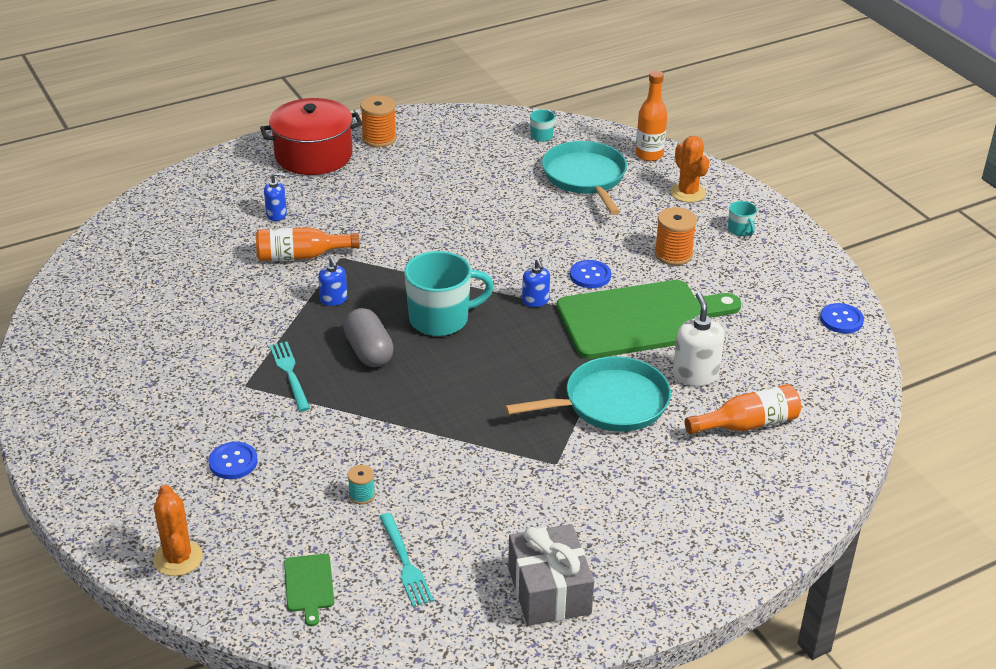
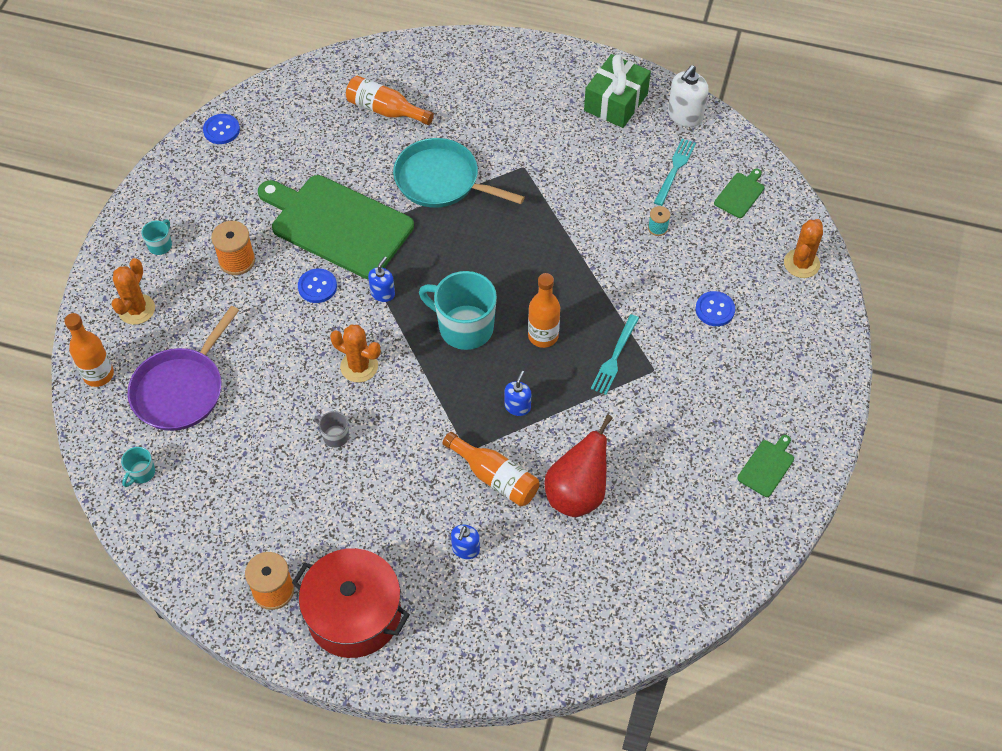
camera: 135 degrees left, 20 degrees up
blue soap dispenser [264,173,287,221] -> blue soap dispenser turned 105 degrees counterclockwise [451,524,480,559]
grey capsule [343,308,394,367] -> orange bottle [528,273,560,348]
grey gift [508,524,594,626] -> green gift [584,54,651,128]
turquoise pan [542,141,627,215] -> purple pan [128,306,239,431]
white soap dispenser [673,292,725,386] -> white soap dispenser moved to [668,65,709,127]
none -> grey mug [314,411,349,448]
none -> orange cactus [330,325,381,383]
none -> red pear [544,414,613,517]
none -> green cutting board [737,435,794,497]

